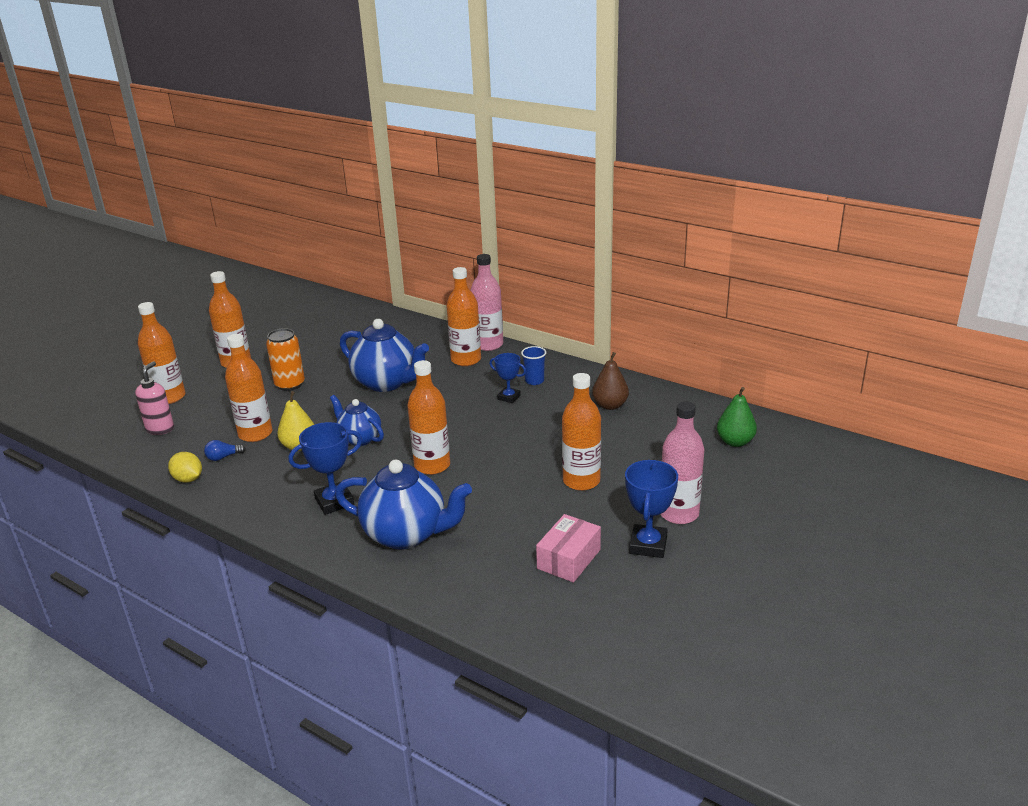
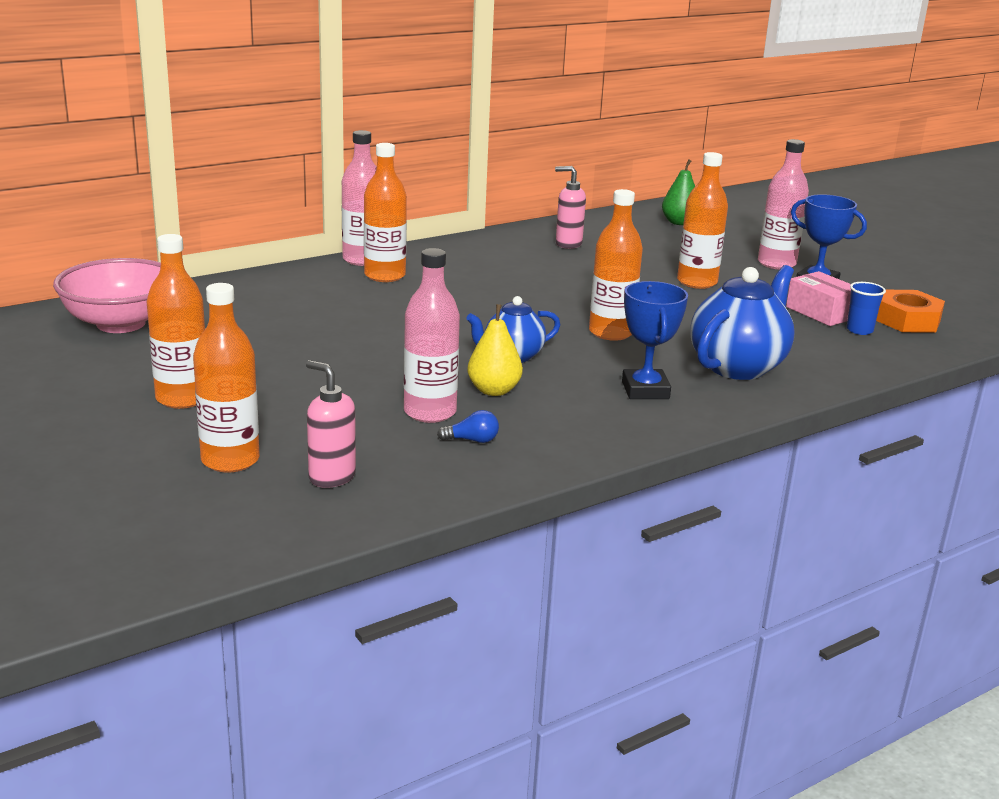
camera: 70 degrees left, 5 degrees down
yellow lemon [168,452,202,483] -> none
blue light bulb [204,440,246,461] -> blue light bulb turned 90 degrees counterclockwise [437,410,499,443]
orange bottle [225,334,273,442] -> pink bottle [404,248,460,423]
orange can [266,328,305,391] -> none
blue teapot [340,319,429,392] -> none
blue trophy [489,353,526,403] -> none
blue cup [521,346,546,385] -> blue cup moved to [846,282,886,335]
brown pear [592,352,629,410] -> pink soap dispenser [555,166,586,249]
none -> pink bowl [53,258,161,333]
none -> orange nut [876,290,945,333]

